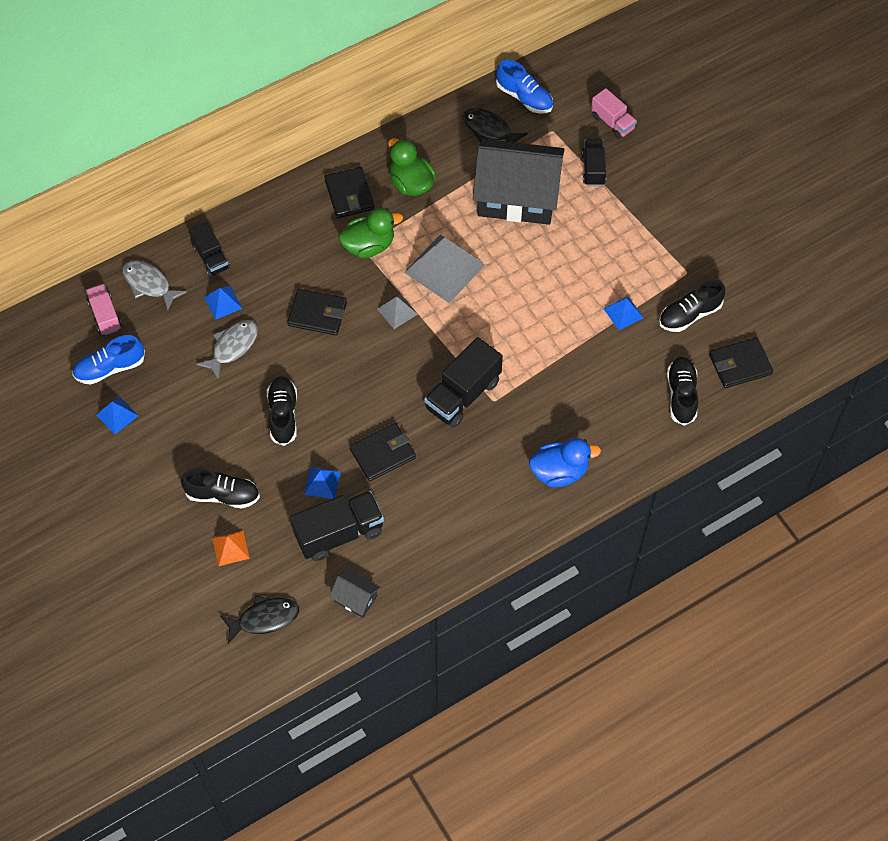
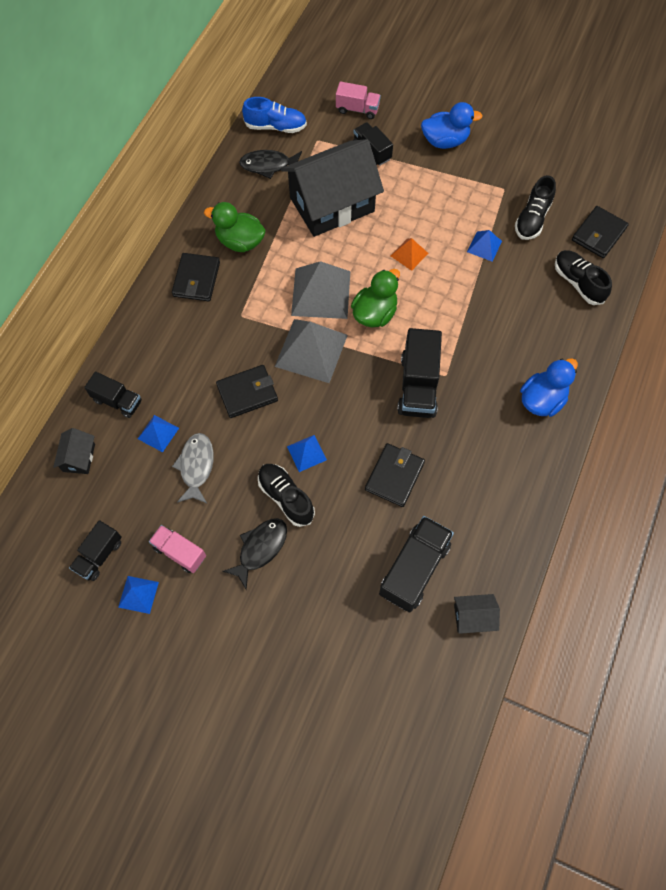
camera: 35 degrees left, 5 degrees up
blue shoe [72,335,145,385] -> black truck [69,520,122,581]
pink truck [86,284,122,335] -> pink truck moved to [149,525,206,573]
grey fish [123,260,187,311] -> black house [53,428,95,474]
black shoe [181,468,260,508] -> none
orange pyramid [212,531,250,566] -> orange pyramid moved to [391,238,428,271]
black fish [220,596,299,644] -> black fish moved to [222,518,287,589]
blue pyramid [304,467,341,499] -> blue pyramid moved to [287,435,327,472]
black wallet [325,167,375,218] -> black wallet turned 60 degrees clockwise [172,253,220,301]
green duck [339,208,403,258] -> green duck moved to [351,269,400,327]
grey pyramid [377,294,418,329] -> grey pyramid [275,319,348,383], size x1.99
none -> blue duck [421,102,483,149]

